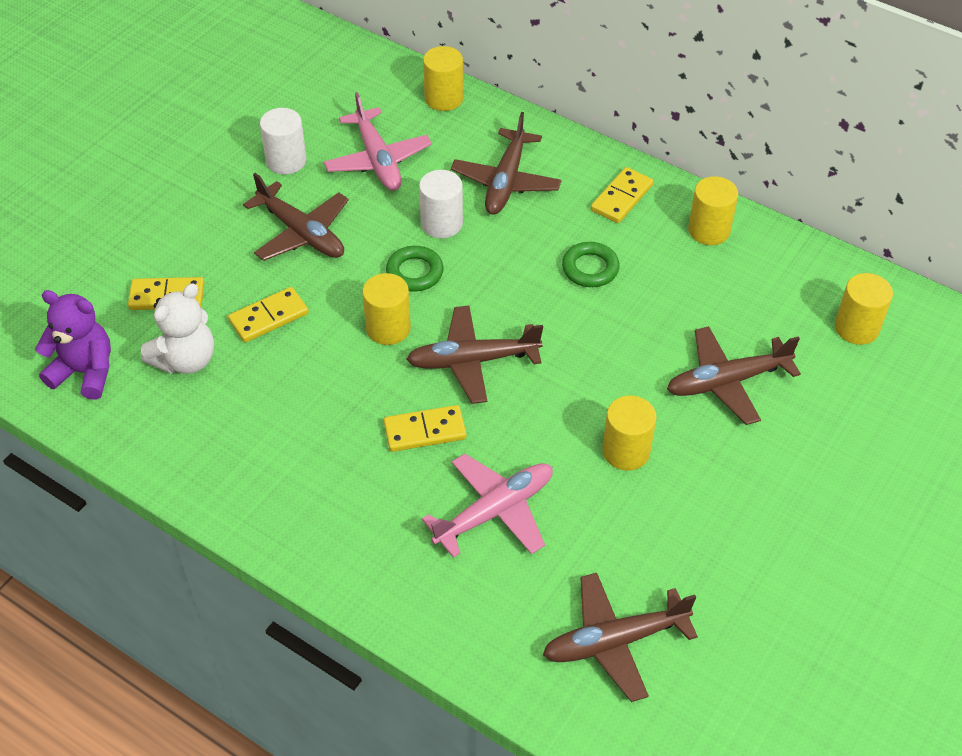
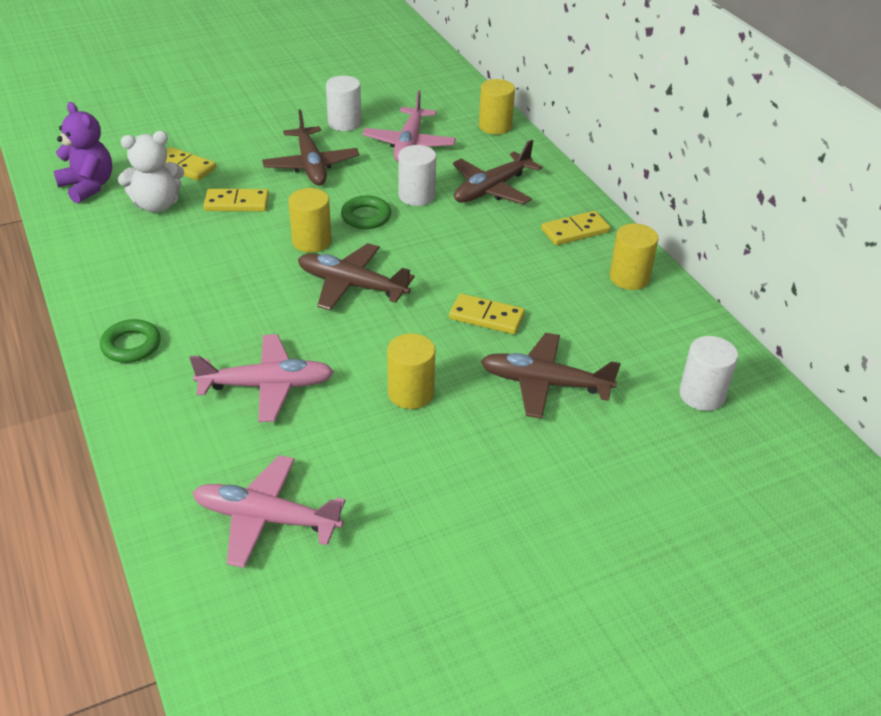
camera: 30 degrees right, 10 degrees down
yellow domino [384,405,466,452] -> yellow domino moved to [449,293,525,334]
brown plane [543,573,698,702] -> pink plane [192,455,345,568]
green ring [562,242,619,287] -> green ring moved to [100,319,161,363]
yellow cylinder [835,273,893,345] -> white cylinder [679,336,738,411]

